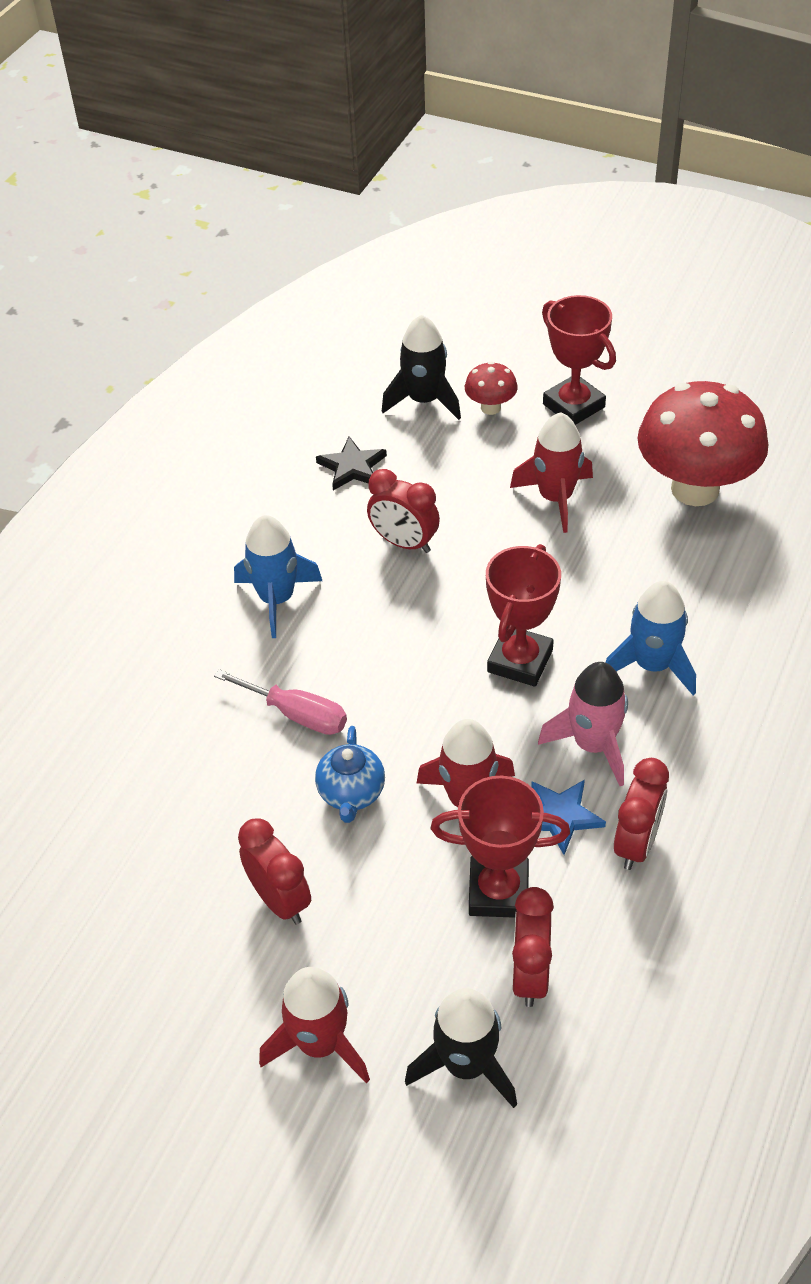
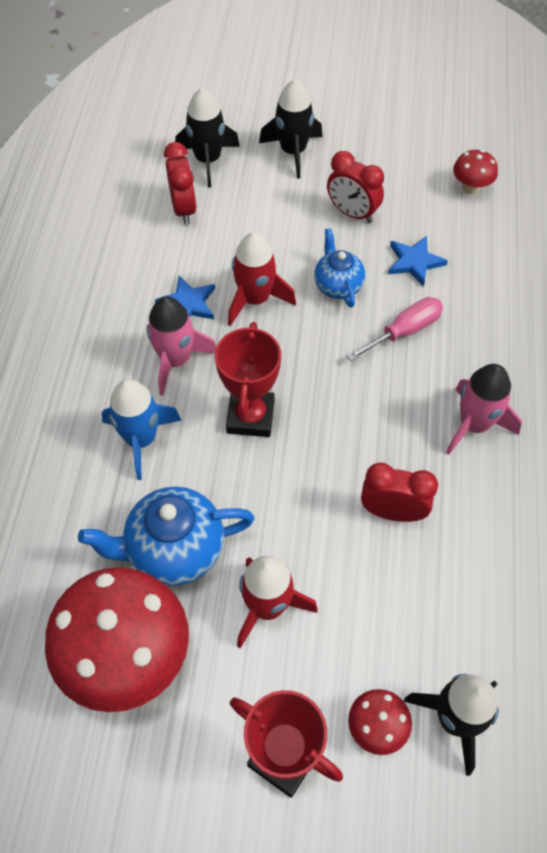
camera: 160 degrees right, 10 degrees up
pink screwdriver [214,669,347,735] -> pink screwdriver turned 135 degrees clockwise [346,297,443,361]
blue rocket [234,515,322,638] -> pink rocket [446,364,522,455]
red rocket [259,967,370,1084] -> black rocket [259,79,322,179]
black star [316,436,387,490] -> none
red trophy [431,776,570,918] -> none
red clock [614,758,669,870] -> none
none -> blue teapot [78,487,255,586]
none -> blue star [388,236,448,287]
none -> red mushroom [453,150,498,194]

